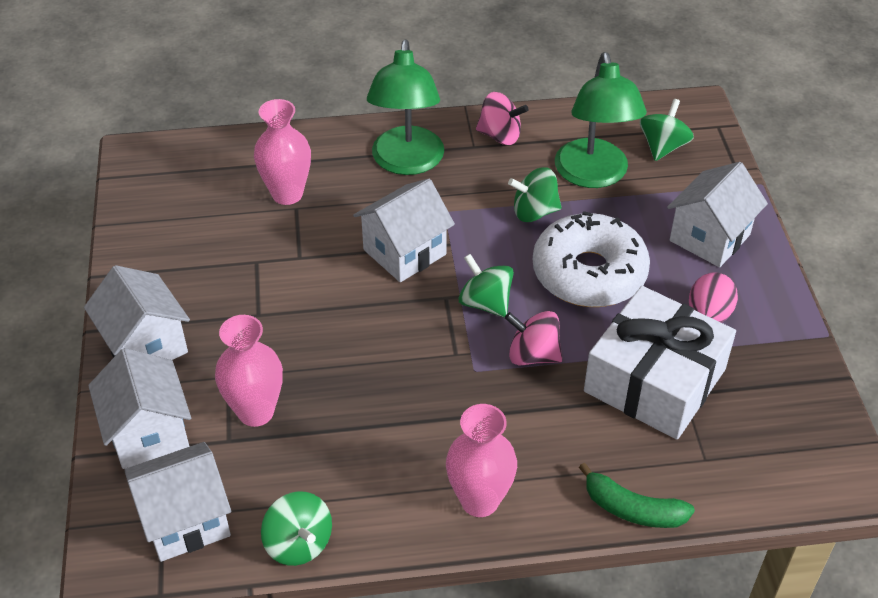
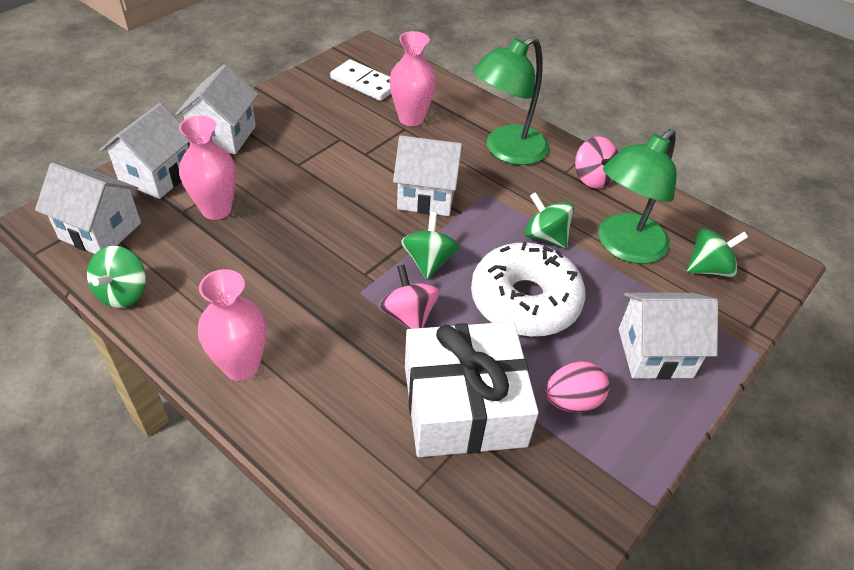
camera: 45 degrees right, 0 degrees up
green banana [579,463,695,528] -> none
none -> white domino [330,59,391,101]

